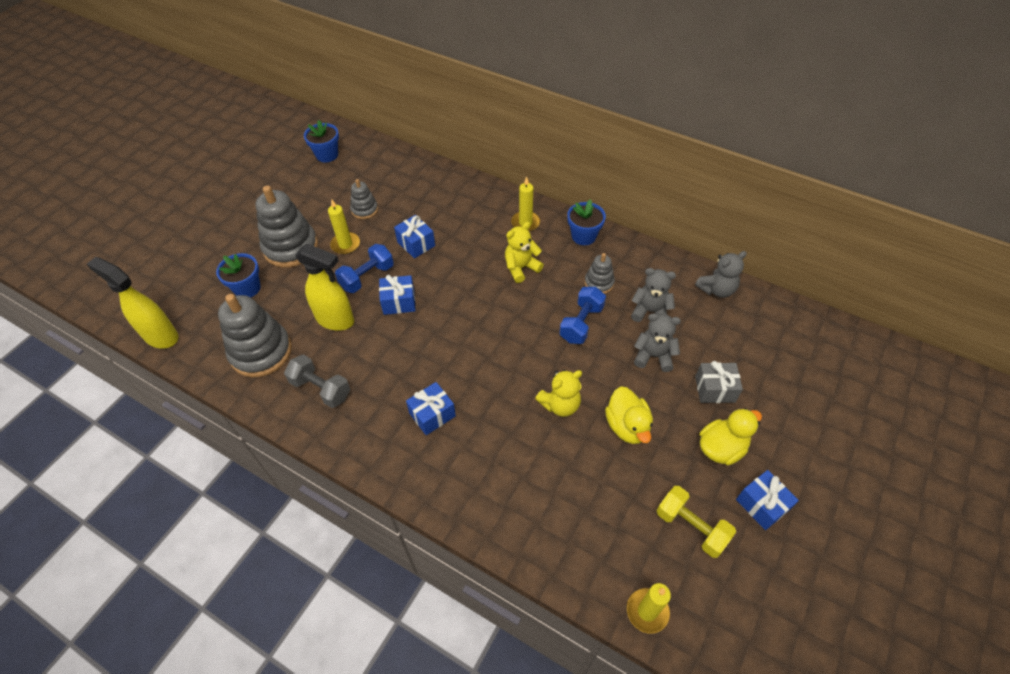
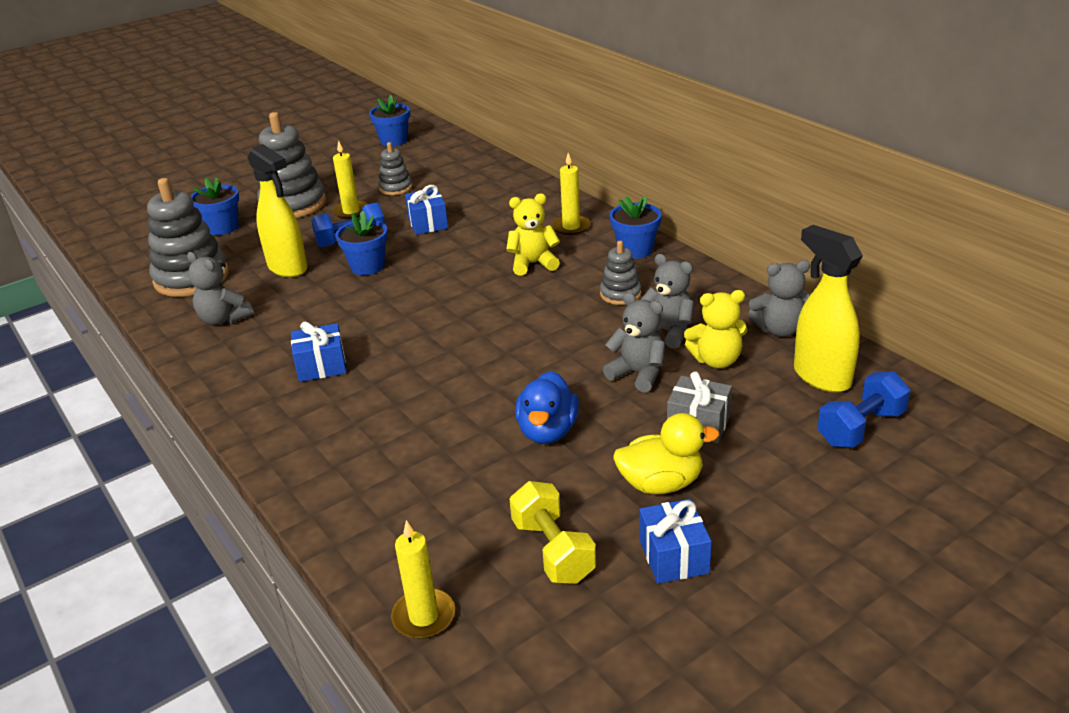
camera: 25 degrees right, 20 degrees down
yellow spray bottle [87,257,178,349] -> yellow spray bottle moved to [794,225,863,393]
grey dumbbell [284,354,350,408] -> grey teddy bear [187,252,254,325]
blue gift [379,275,416,315] -> blue flower pot [335,211,388,275]
yellow teddy bear [535,370,582,417] -> yellow teddy bear moved to [684,290,747,368]
blue dumbbell [559,287,606,344] -> blue dumbbell moved to [817,371,911,448]
yellow duck [605,387,653,444] -> blue duck [515,371,579,444]

